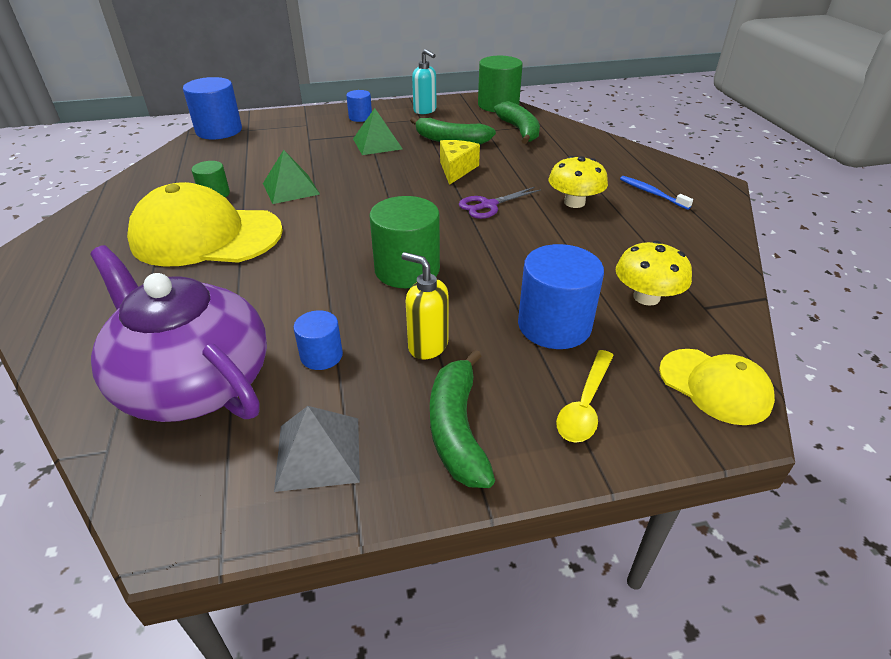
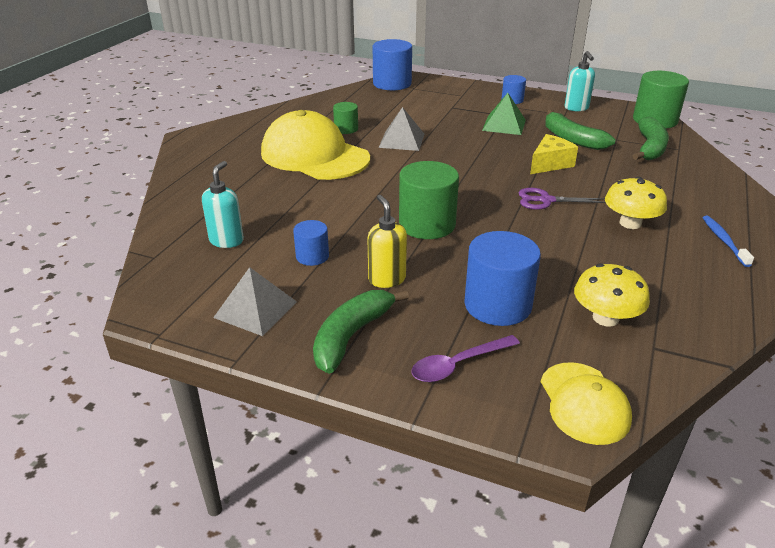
camera: 35 degrees right, 5 degrees down
purple teapot [90,245,267,422] -> turquoise soap dispenser [202,161,244,248]
green pyramid [263,150,320,204] -> grey pyramid [379,107,424,151]
yellow spoon [556,350,614,443] -> purple spoon [411,335,520,382]

